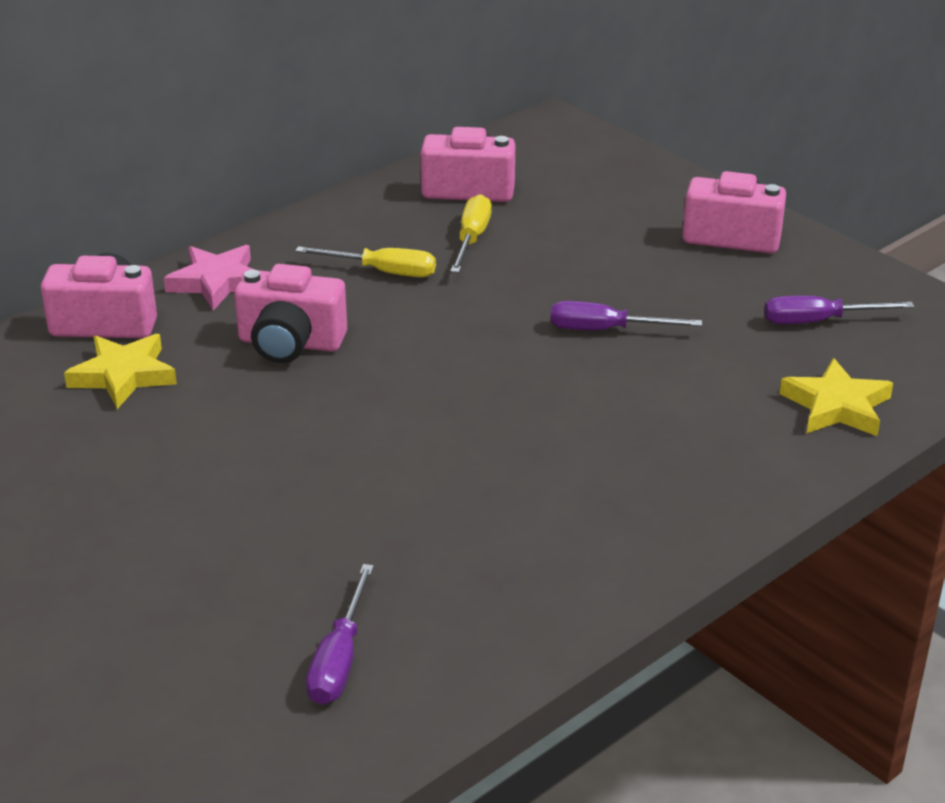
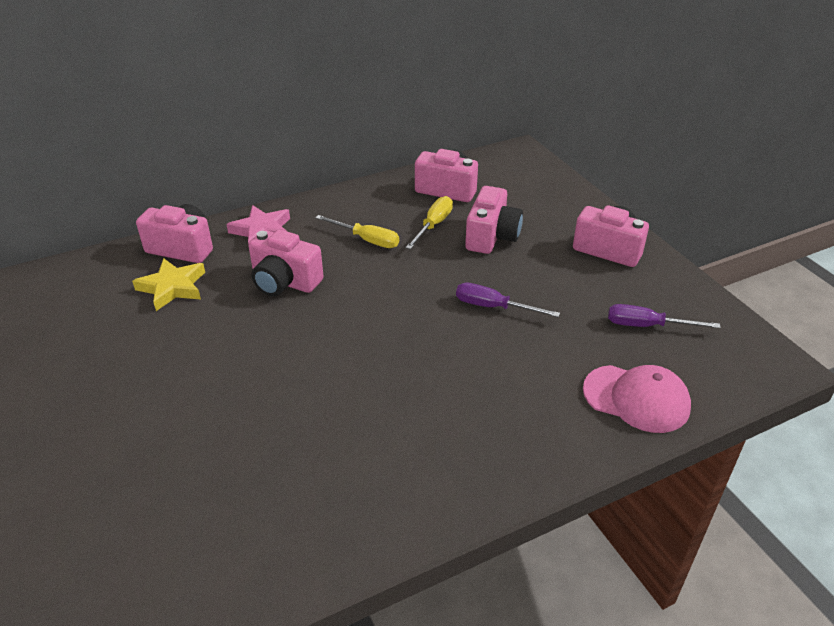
camera: 15 degrees right, 5 degrees up
purple screwdriver [306,564,374,705] -> none
yellow star [779,358,893,436] -> pink cap [583,365,691,433]
none -> pink camera [465,186,523,254]

